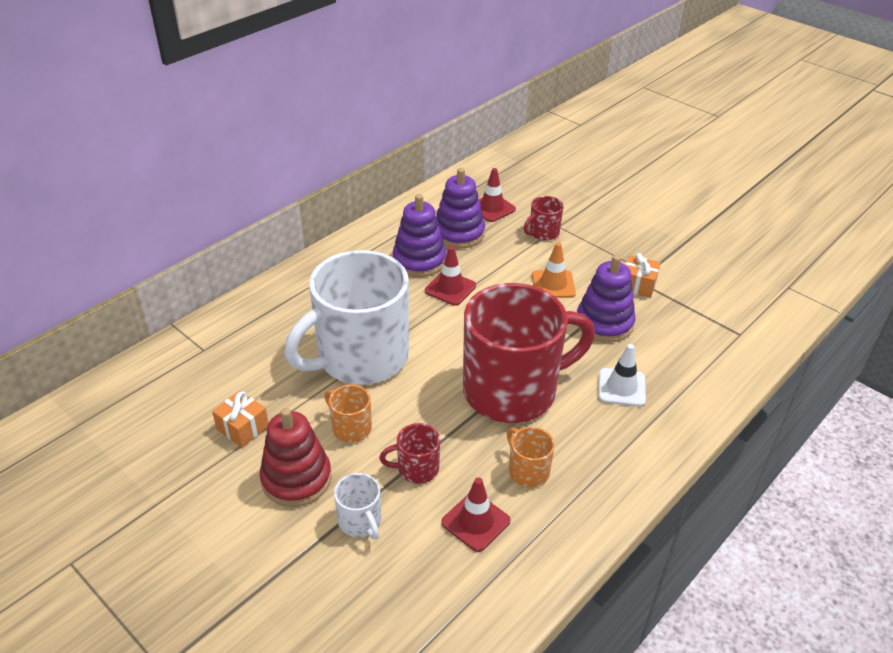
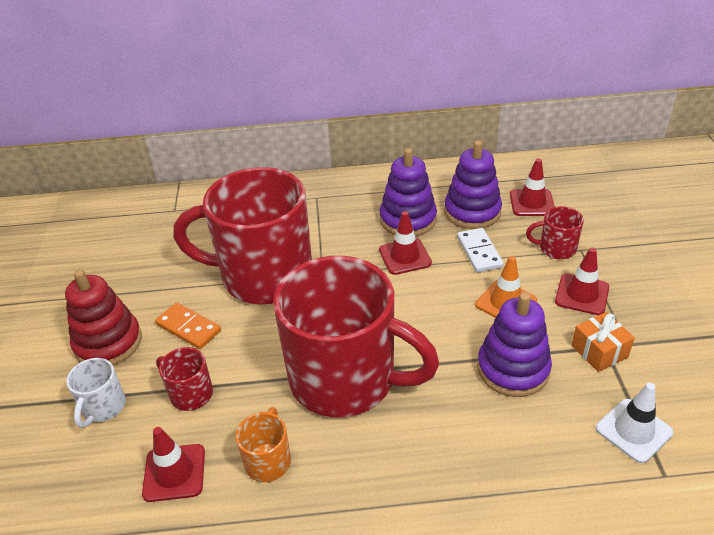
camera: 45 degrees right, 0 degrees up
orange gift [212,391,269,448] -> none
white mug [284,250,409,385] -> red mug [173,167,312,304]
orange mug [325,385,372,443] -> orange domino [155,303,221,349]
white traffic cone [598,344,646,407] -> white traffic cone moved to [596,383,673,463]
none -> white domino [457,228,504,273]
none -> red traffic cone [555,247,609,315]

